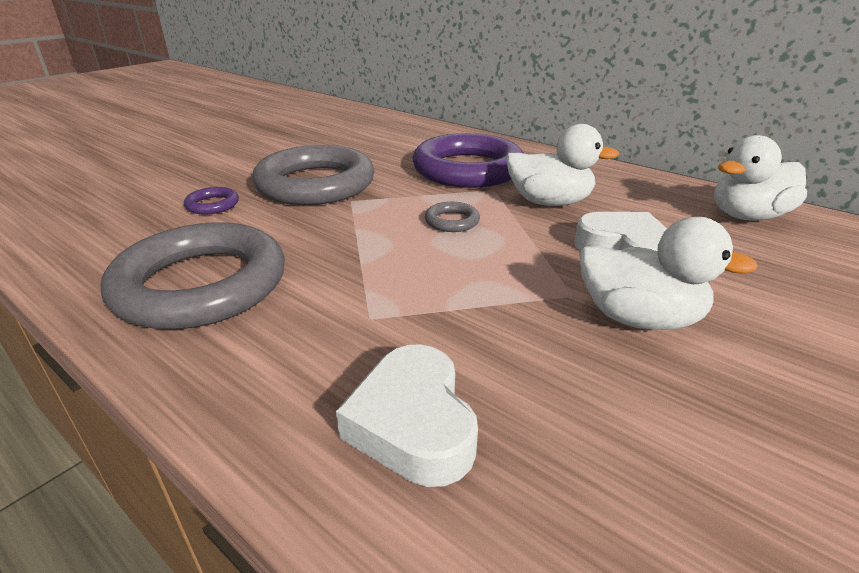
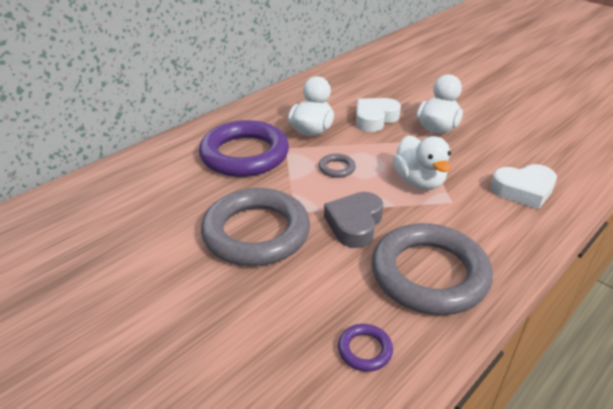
camera: 85 degrees left, 5 degrees up
purple ring [184,187,239,215] -> purple ring moved to [338,324,393,372]
white duck [714,135,807,221] -> white duck moved to [393,135,451,190]
none -> grey heart [324,192,383,248]

